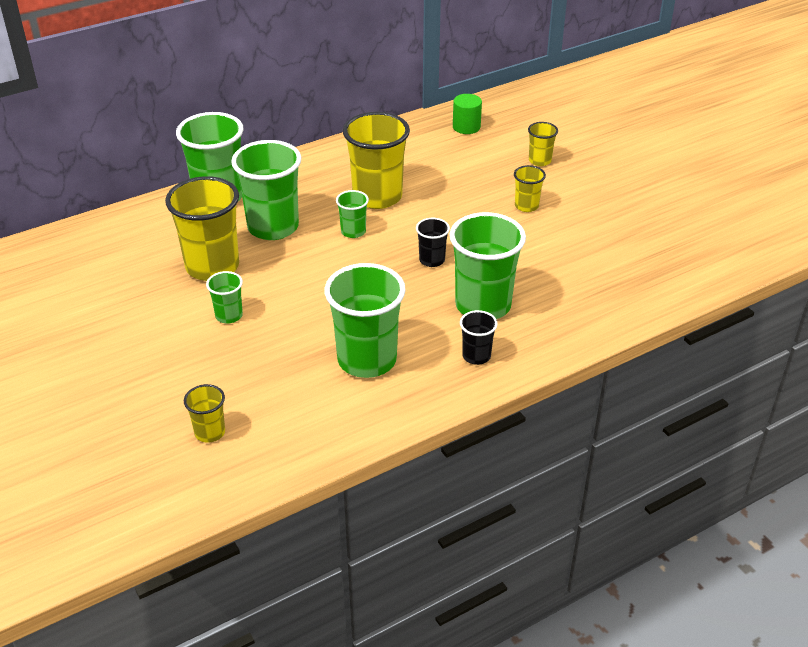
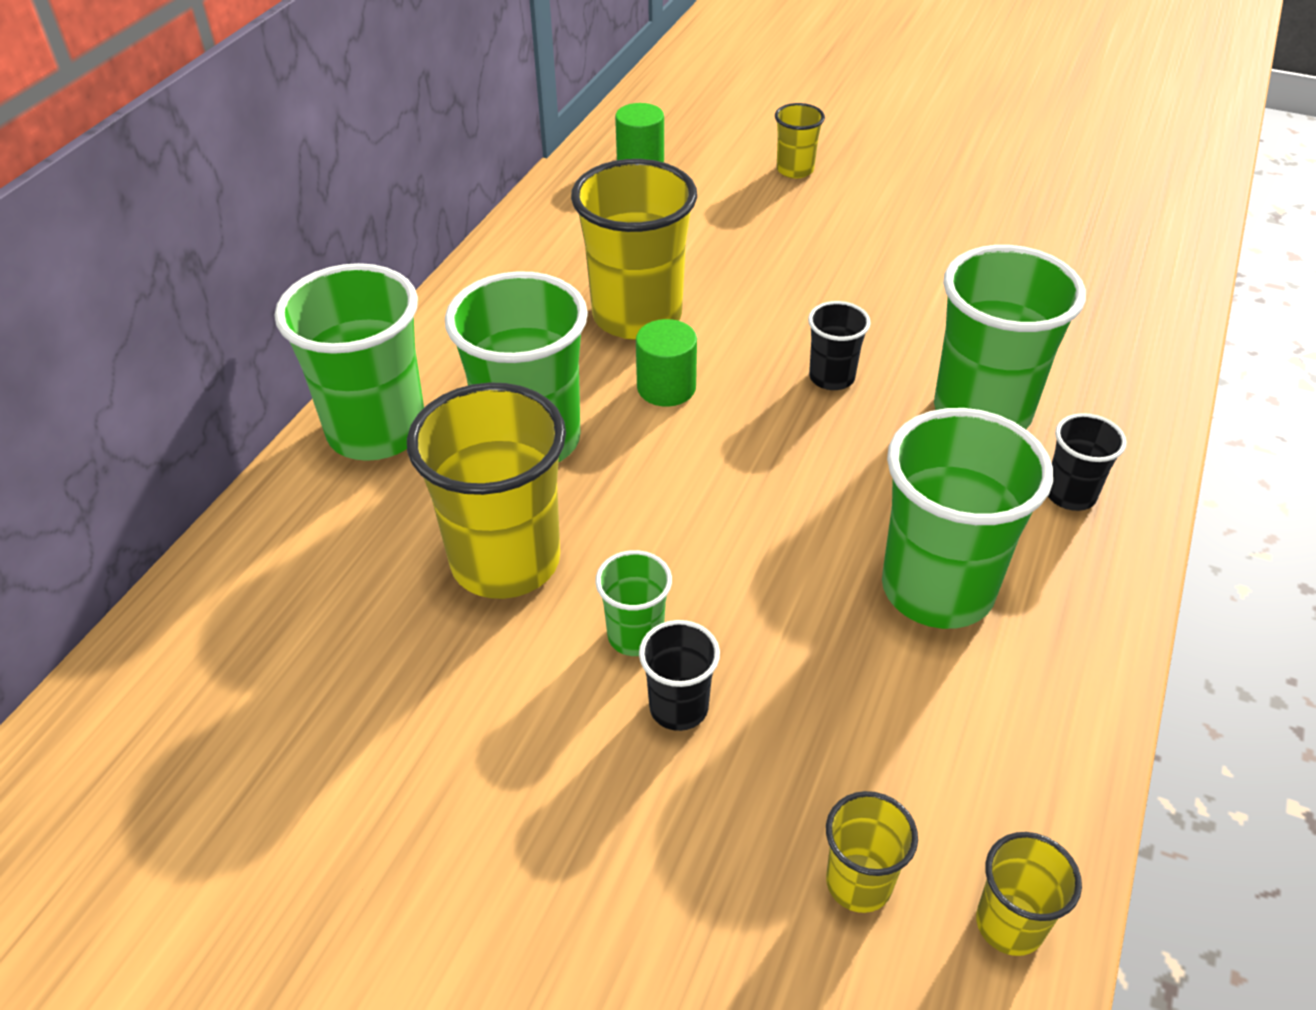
camera: 35 degrees left, 5 degrees up
green cup [336,190,369,238] -> green cylinder [636,319,697,407]
yellow cup [514,165,546,212] -> yellow cup moved to [976,832,1082,956]
none -> black cup [639,620,720,731]

